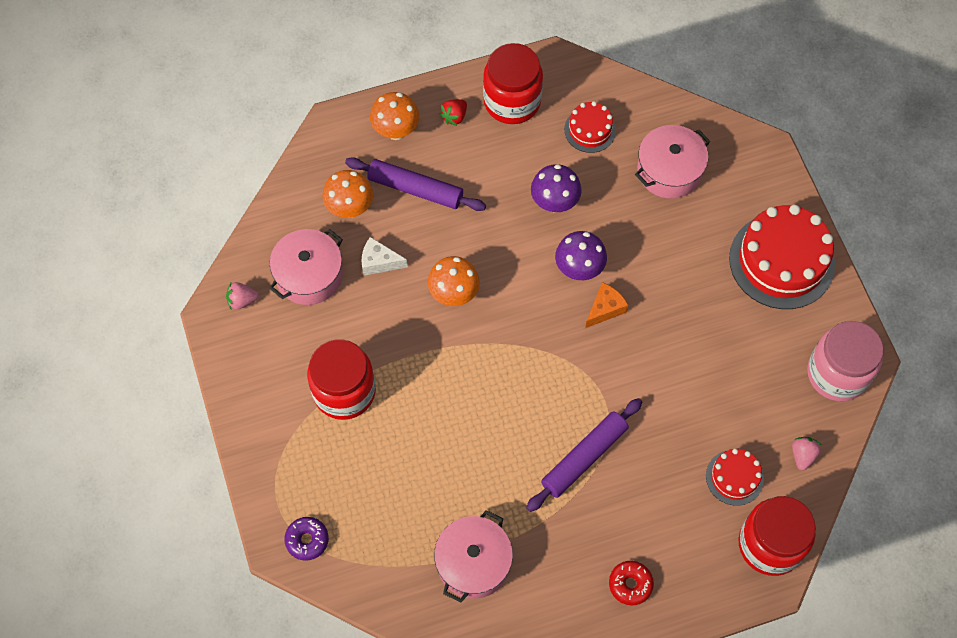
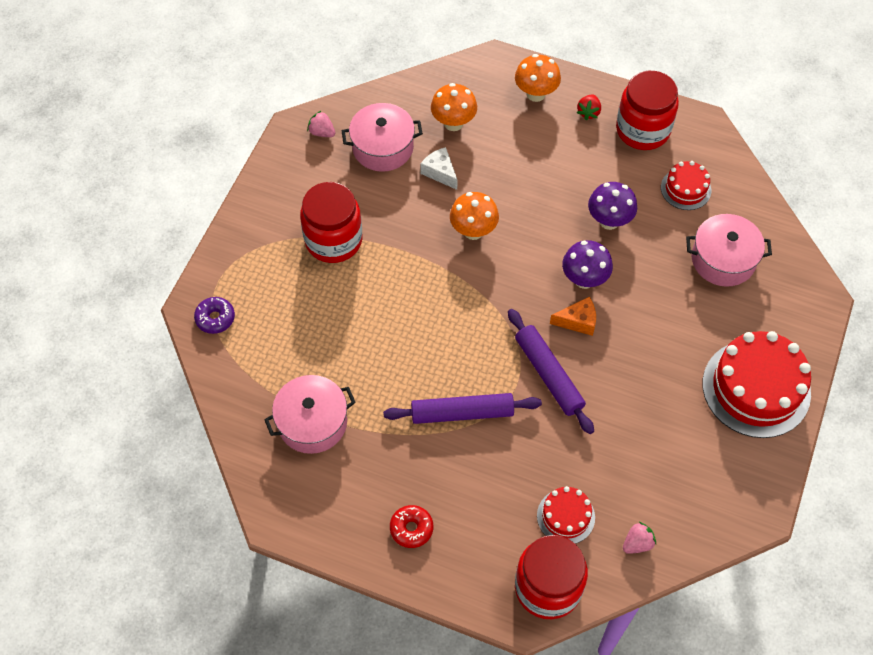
camera: 40 degrees right, 5 degrees down
purple rolling pin [345,157,486,211] -> purple rolling pin moved to [508,309,594,434]
red strawberry [439,99,467,126] -> red strawberry turned 60 degrees counterclockwise [577,94,601,120]
pink jar [807,321,884,401] -> none

